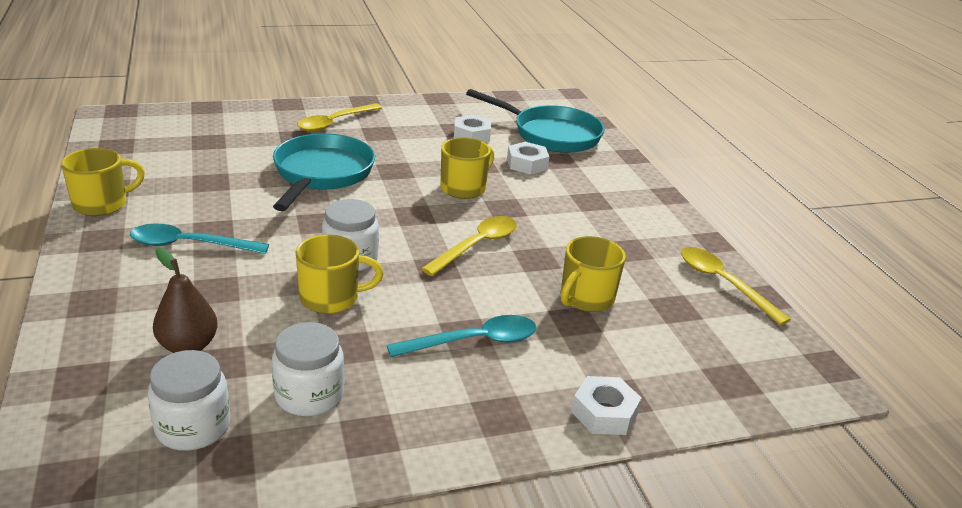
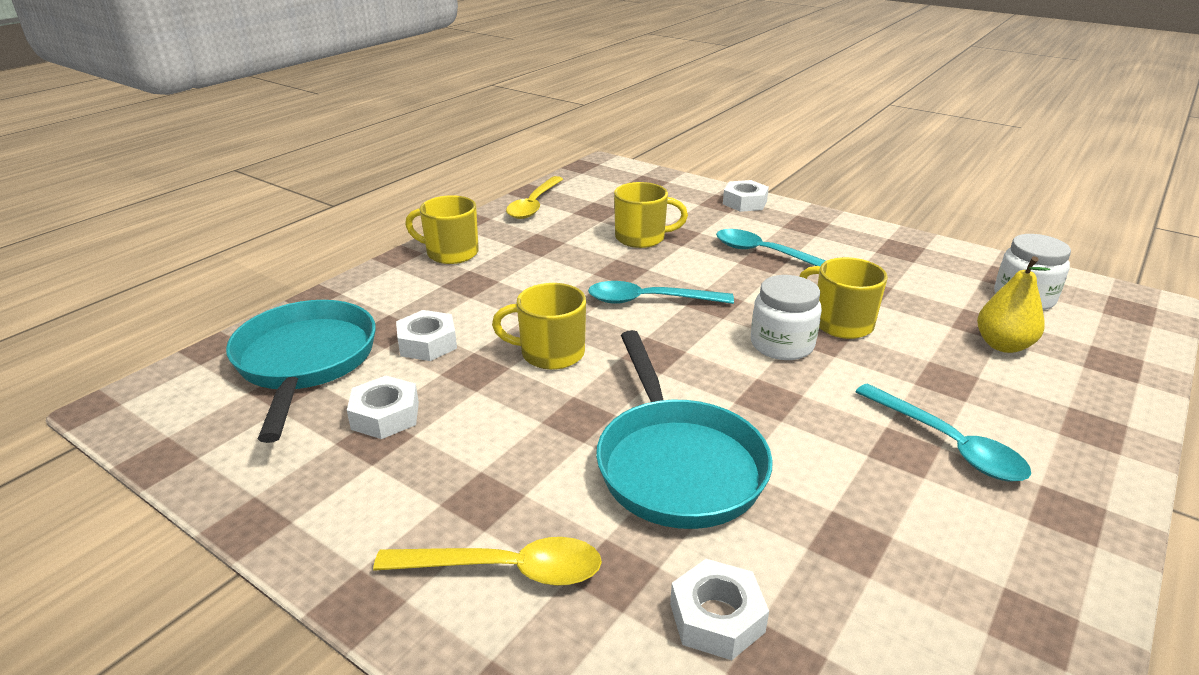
camera: 125 degrees left, 0 degrees up
yellow mug [61,148,145,216] -> yellow mug moved to [405,195,479,264]
brown pear [153,247,218,353] -> yellow pear [977,256,1051,353]
white jar [272,322,344,416] -> none
turquoise pan [273,133,375,211] -> turquoise pan turned 75 degrees counterclockwise [596,330,773,529]
yellow spoon [421,216,517,276] -> turquoise spoon [588,281,734,304]
none -> white nut [670,559,769,660]

